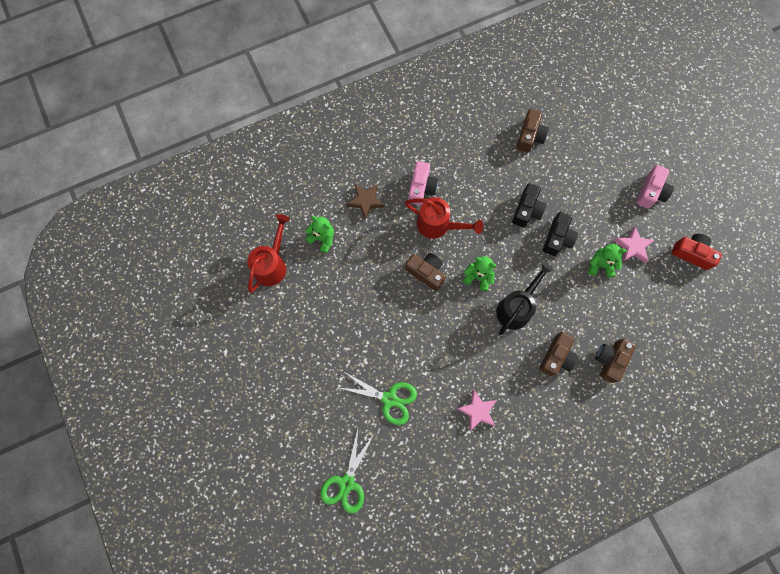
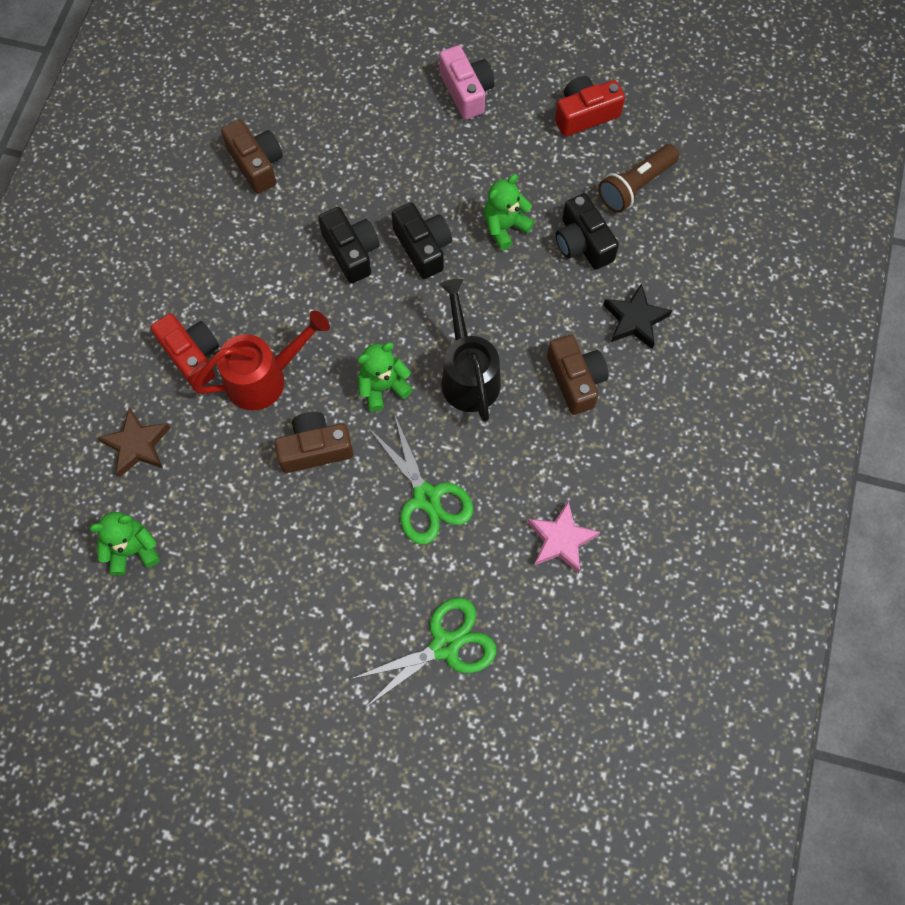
camera: 50 degrees left, 5 degrees down
red watering can [247,214,290,293] -> none
green scissors [320,429,374,514] -> green scissors moved to [369,416,473,545]
pink camera [408,161,438,205] -> red camera [151,313,219,387]
brown camera [595,338,636,383] -> black star [603,283,672,349]
pink star [614,226,655,263] -> none
none -> black camera [556,193,619,270]
none -> brown flashlight [598,144,679,213]

